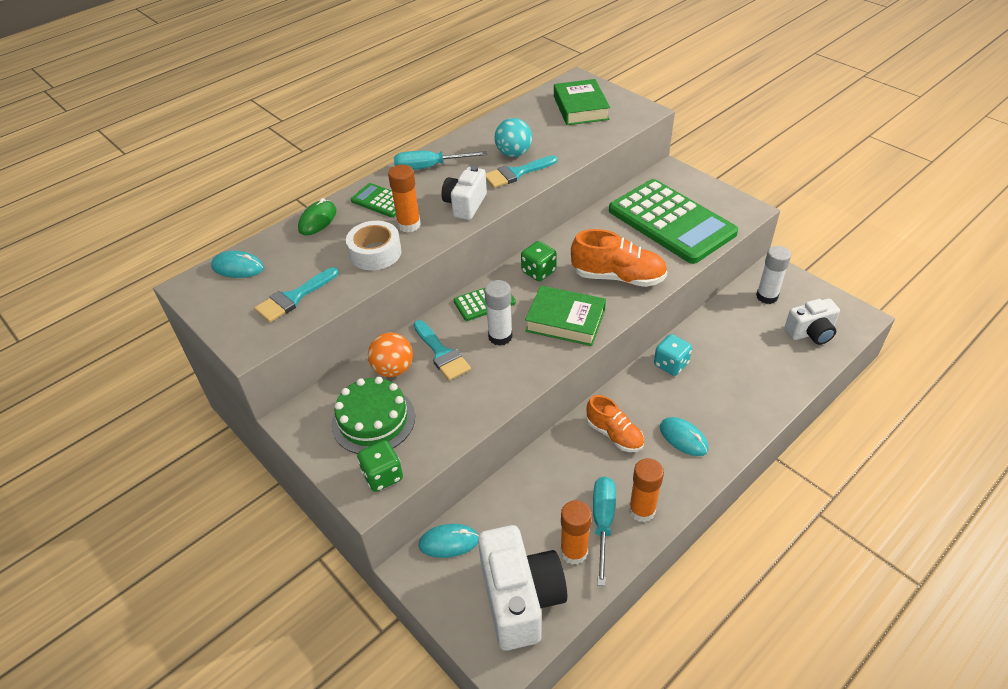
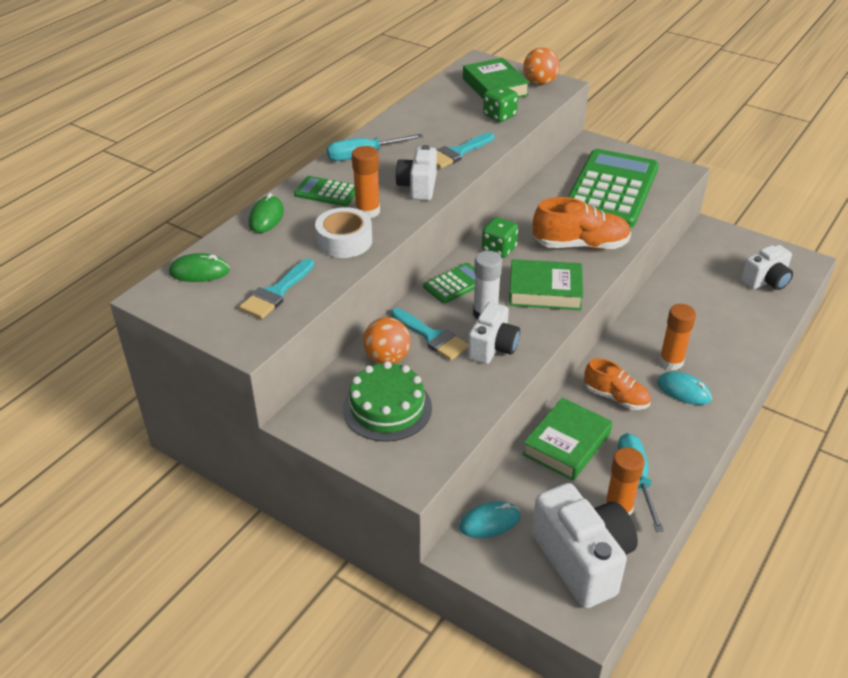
camera: 15 degrees left, 5 degrees down
turquoise mouse [211,251,264,278] -> green mouse [169,253,230,282]
green dice [357,440,403,492] -> green dice moved to [483,85,518,122]
turquoise ball [494,118,532,157] -> none
green calculator [609,179,738,264] -> green calculator turned 105 degrees counterclockwise [568,149,659,228]
orange glue stick [629,458,664,522] -> orange glue stick moved to [659,304,696,370]
turquoise dice [654,334,692,376] -> none
white glue stick [756,246,791,304] -> none
none -> white camera [468,302,520,364]
none -> green book [522,397,613,481]
none -> orange ball [523,47,560,85]

